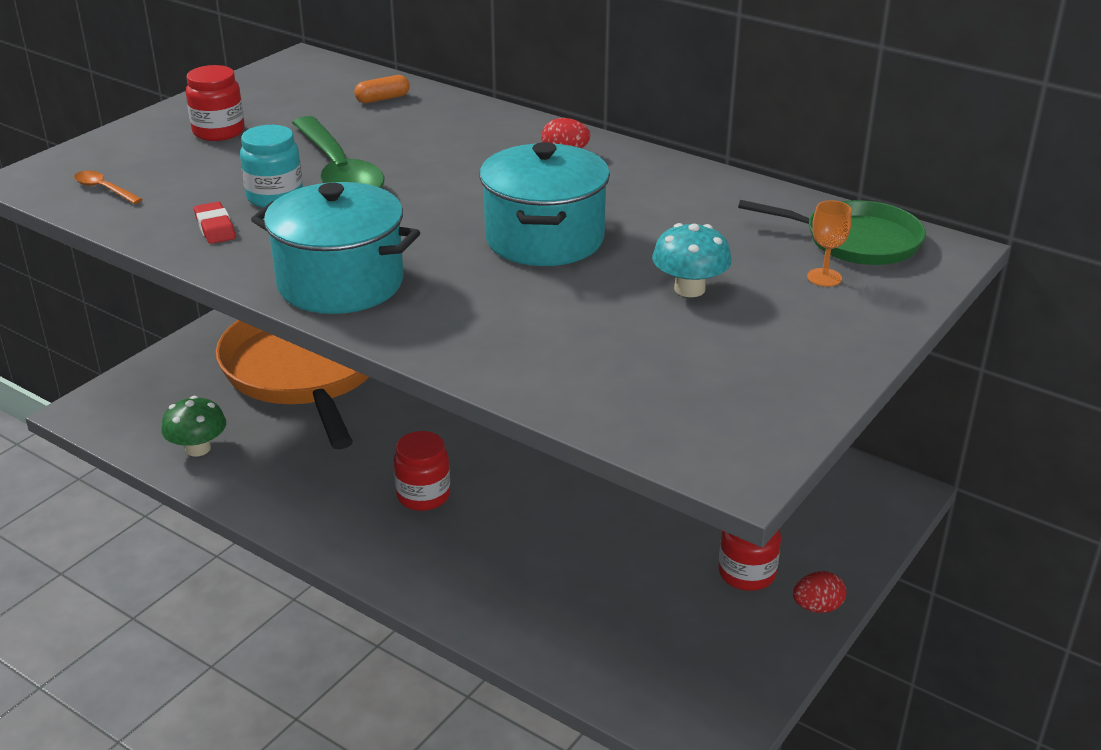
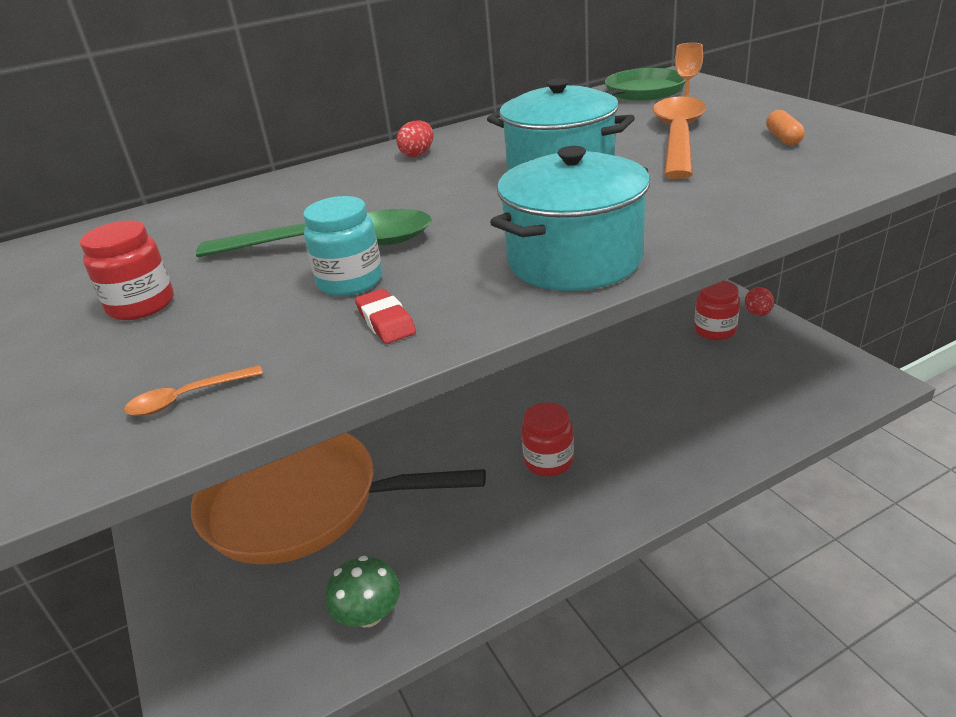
camera: 60 degrees left, 0 degrees up
red eraser [194,202,236,244] -> red eraser turned 60 degrees clockwise [355,289,416,344]
orange capsule [354,75,410,103] -> orange capsule moved to [766,110,805,146]
turquoise mushroom [652,223,732,297] -> orange spoon [653,97,706,179]

